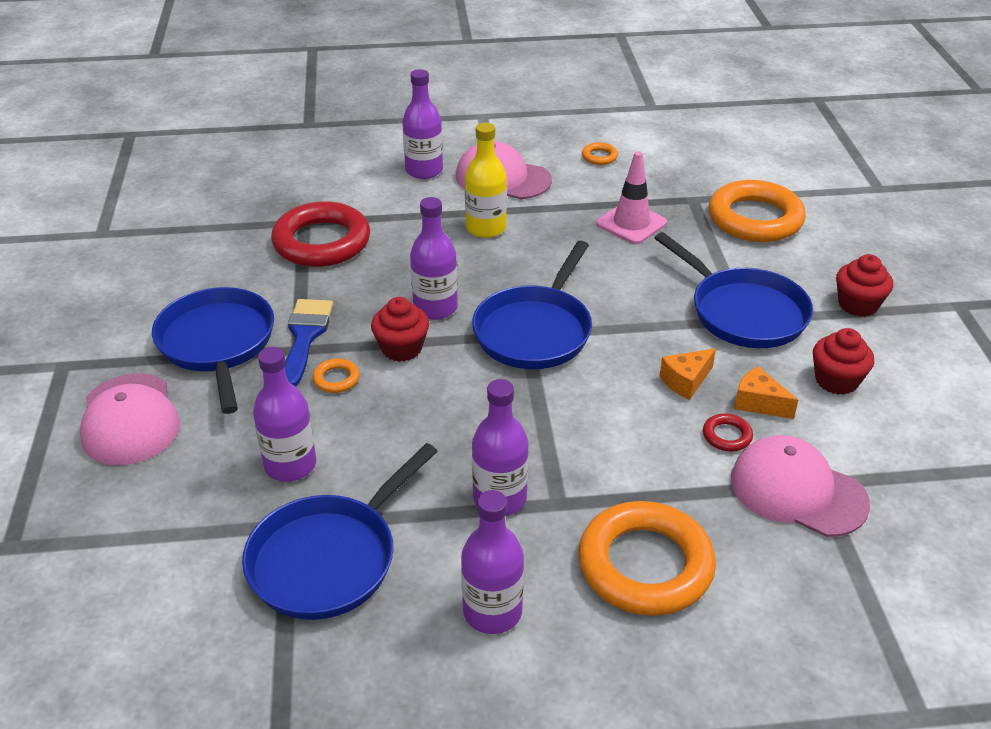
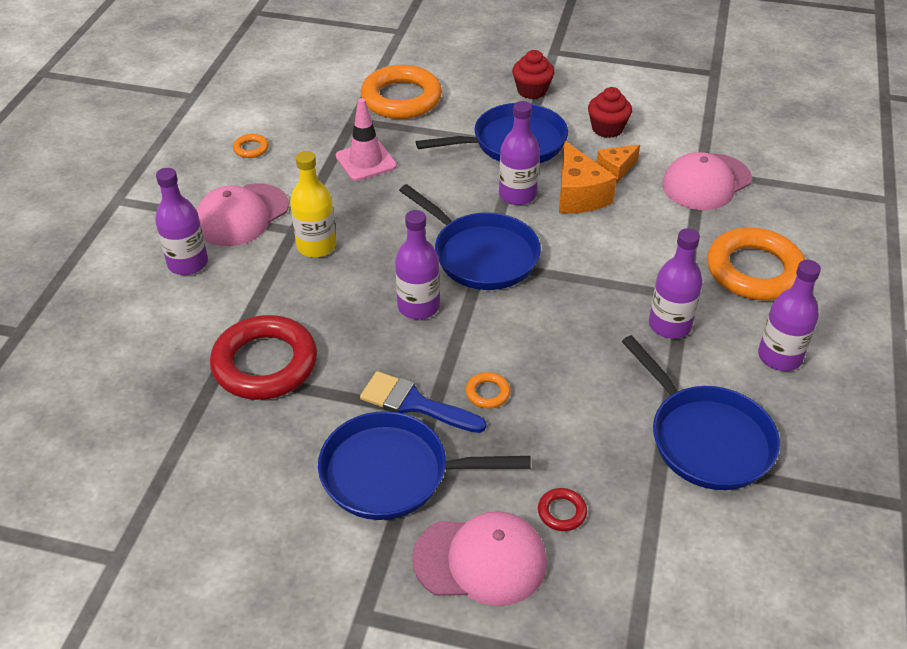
camera: 70 degrees left, 5 degrees up
purple bottle [253,347,316,482] -> purple bottle moved to [499,101,540,205]
red cupcake [371,297,429,362] -> none
orange cheese [660,348,716,400] -> orange cheese [559,141,617,213], size x1.65
red ring [703,413,753,451] -> red ring moved to [538,488,587,531]

